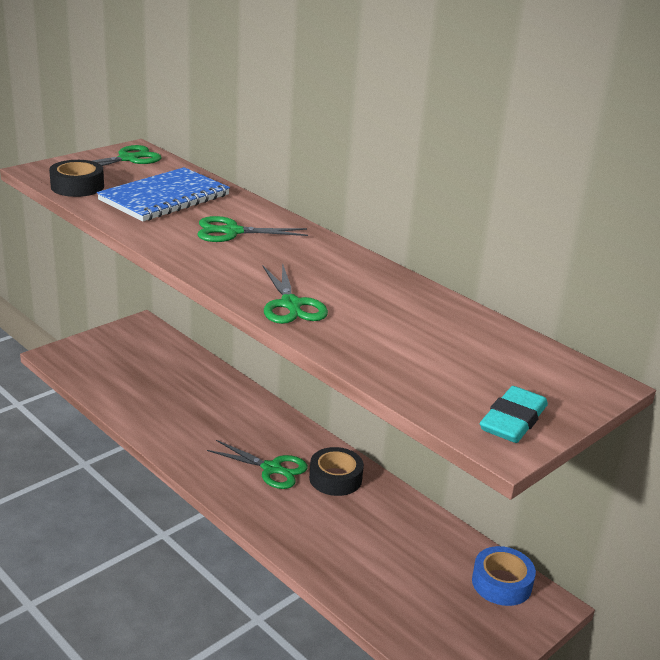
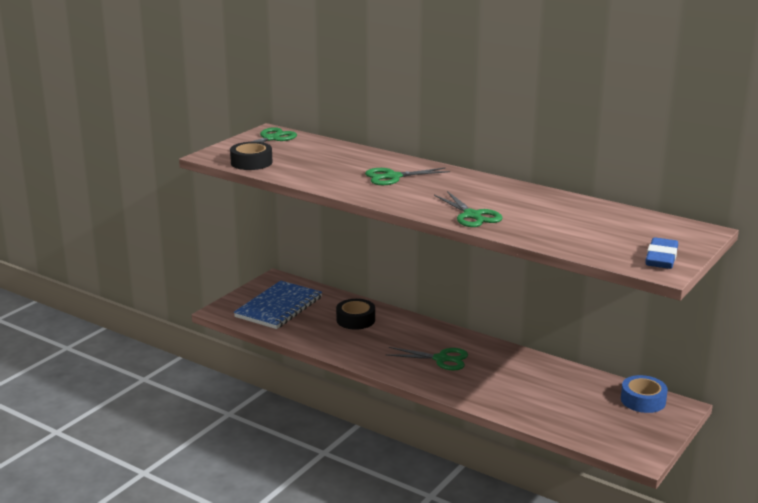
camera: 10 degrees left, 5 degrees down
blue notebook [97,167,230,222] -> blue notebook moved to [234,281,322,329]
black tape [309,447,364,496] -> black tape moved to [336,299,375,330]
turquoise eraser [480,386,548,443] -> blue eraser [646,237,678,269]

